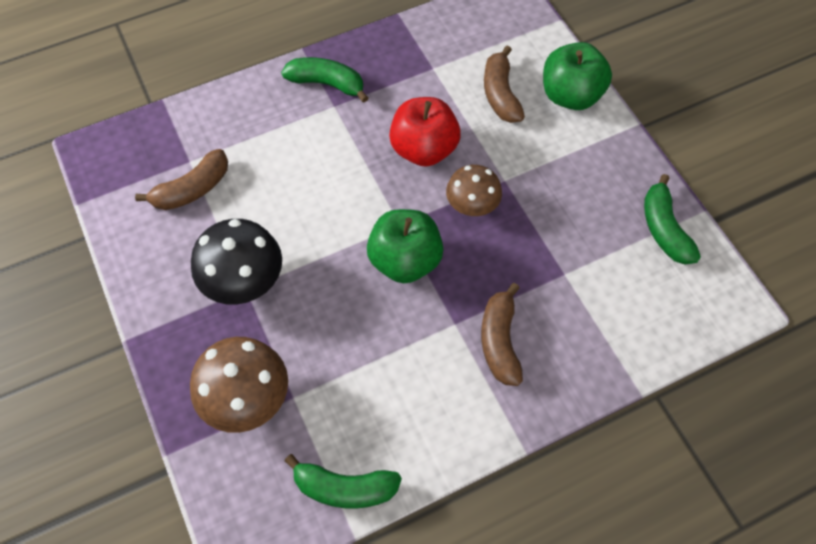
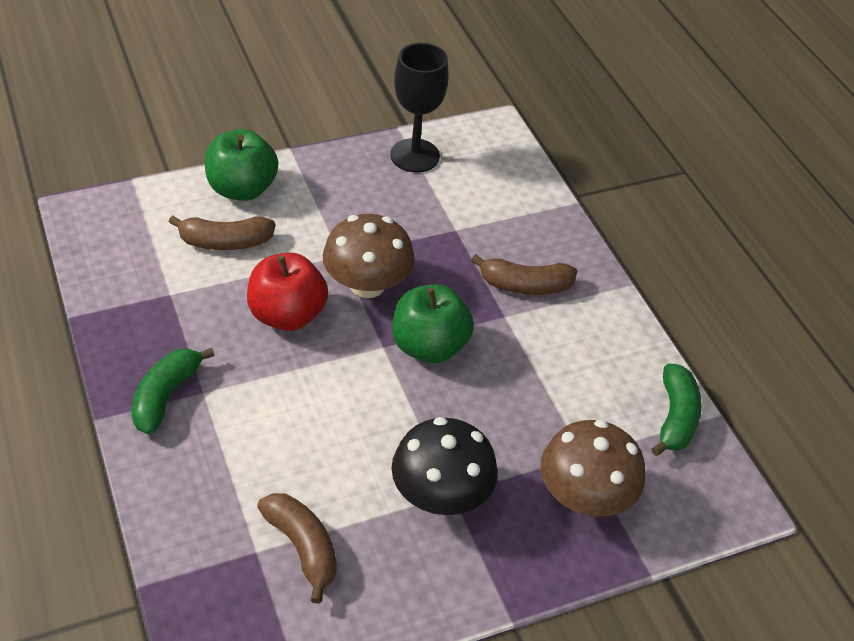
camera: 90 degrees left, 15 degrees down
brown mushroom [446,165,502,216] -> brown mushroom [323,214,415,298], size x1.52
green banana [644,174,701,265] -> black goblet [390,43,449,173]

